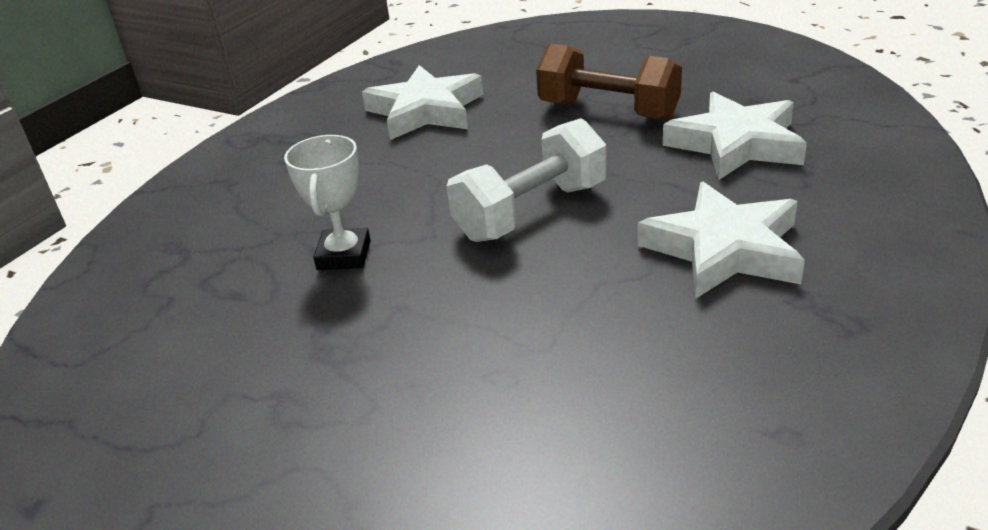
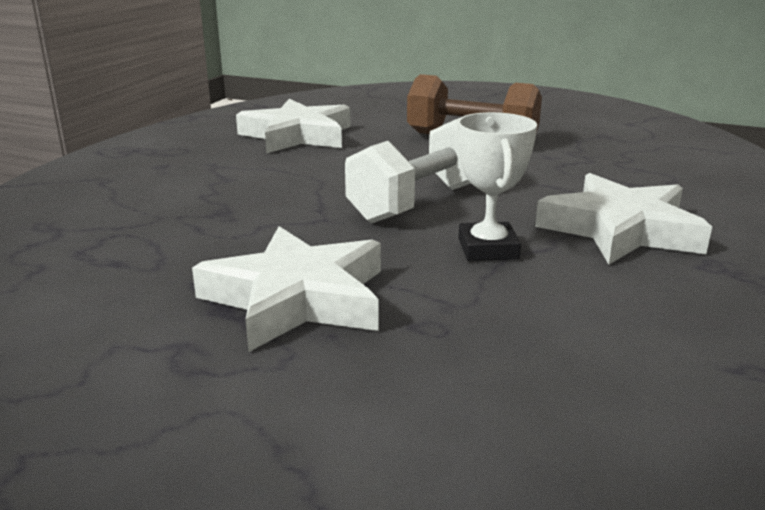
camera: 10 degrees left, 10 degrees down
white trophy [284,135,371,270] -> white trophy moved to [457,112,537,261]
white star [663,92,807,180] -> white star moved to [192,226,381,352]

